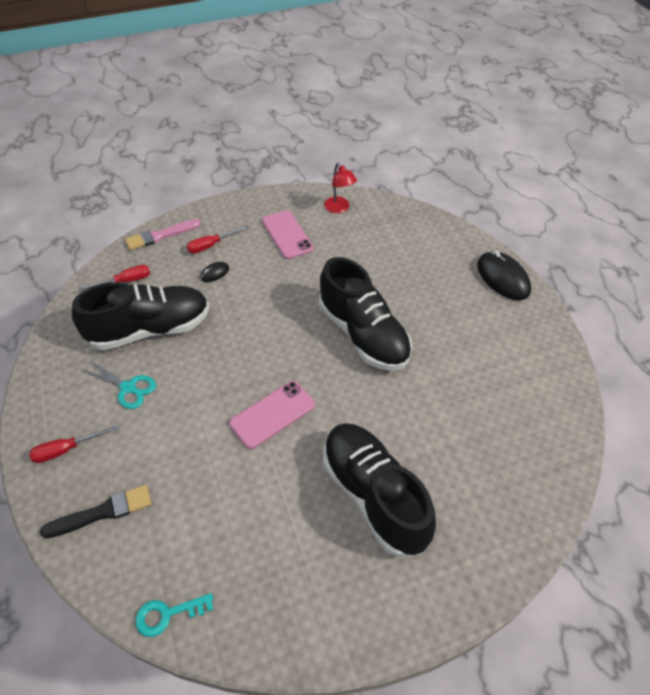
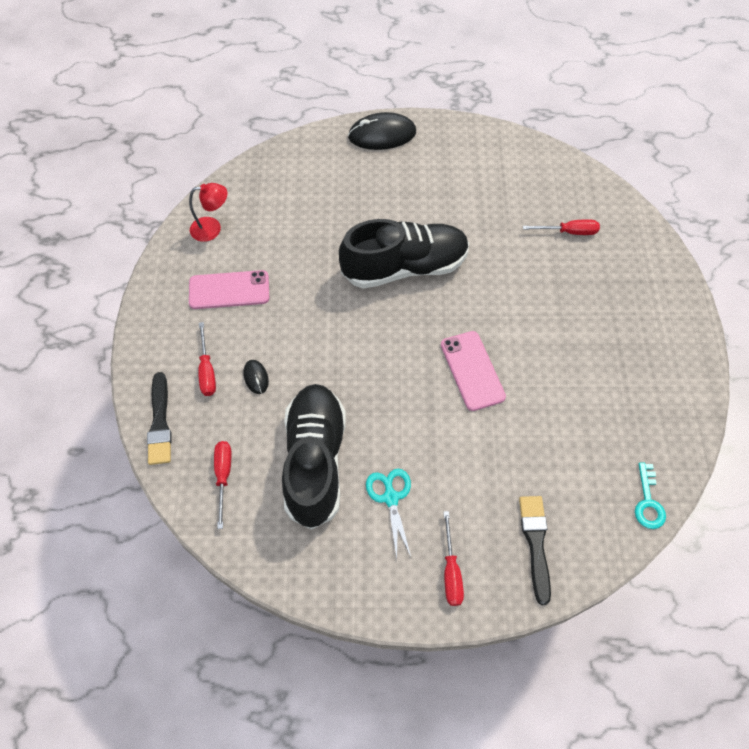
camera: 70 degrees left, 10 degrees up
turquoise scissors [81,361,156,409] -> turquoise scissors turned 60 degrees counterclockwise [366,469,411,558]
pink brush [125,219,201,250] -> black brush [147,372,172,465]
black shoe [323,423,436,557] -> none
none -> red screwdriver [523,219,600,235]

